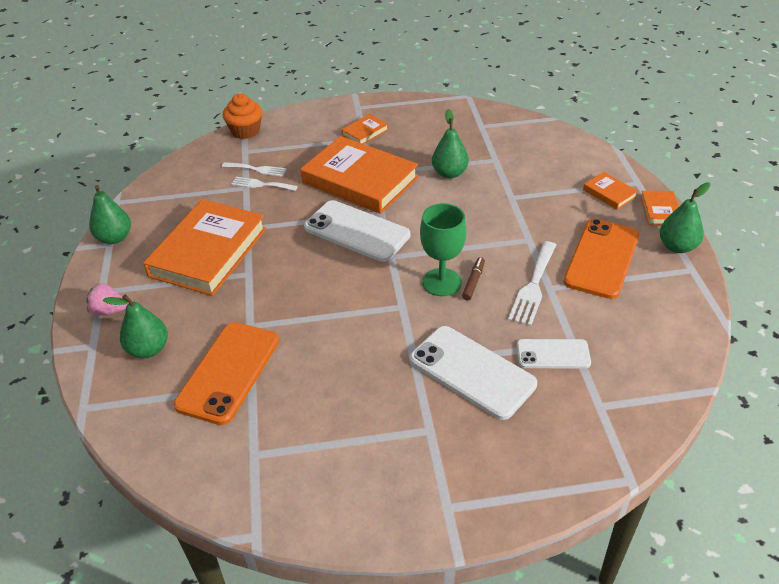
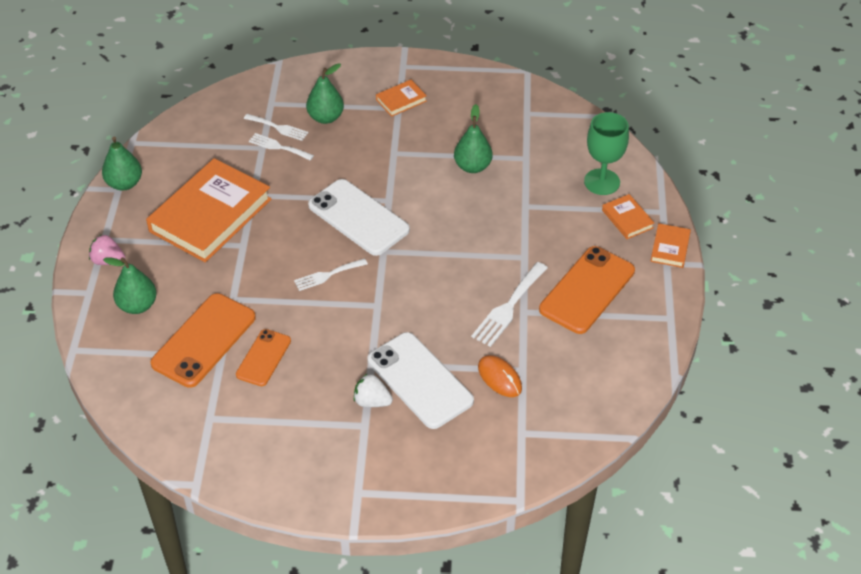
camera: 10 degrees right, 5 degrees up
orange cupcake [223,93,262,139] -> none
orange book [301,136,419,214] -> none
green goblet [420,203,467,296] -> green goblet moved to [584,112,629,195]
brown marker [462,257,485,301] -> none
white phone [517,339,591,368] -> orange mouse [478,355,522,397]
green pear [660,182,711,253] -> green pear moved to [306,63,344,124]
none -> orange phone [236,329,291,386]
none -> white fork [294,258,368,291]
none -> white strawberry [354,373,393,407]

